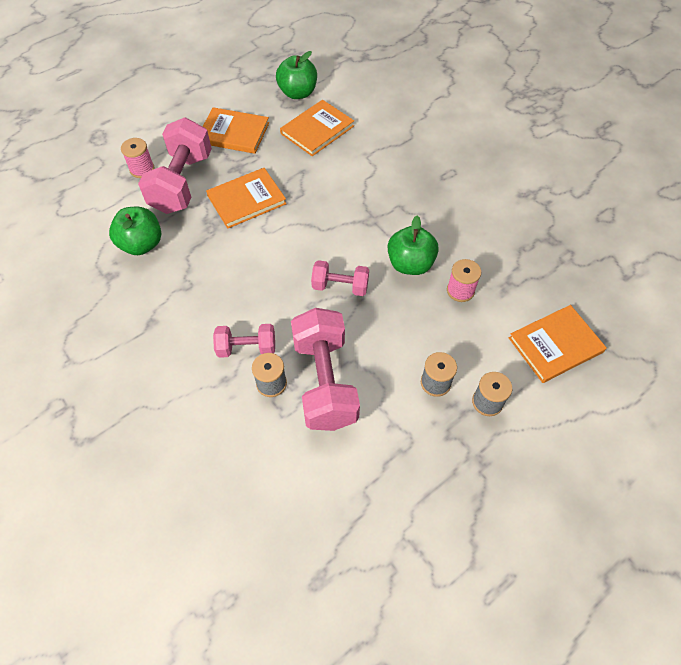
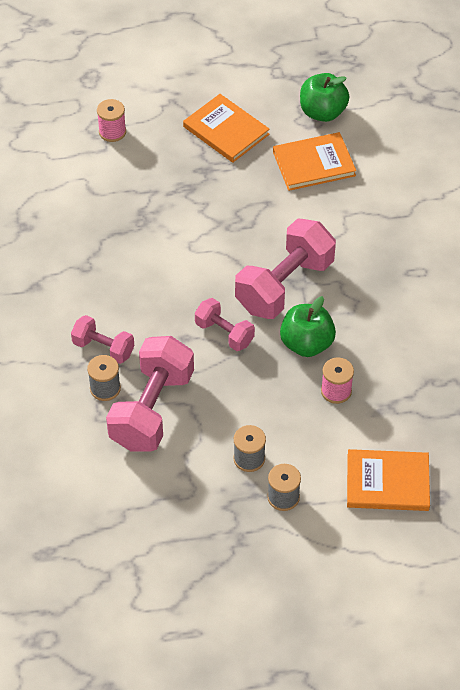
camera: 30 degrees right, 5 degrees down
green apple [109,207,161,255] -> none
pink dumbbell [138,118,212,214] -> pink dumbbell moved to [235,219,336,319]
orange book [206,168,286,229] -> none

